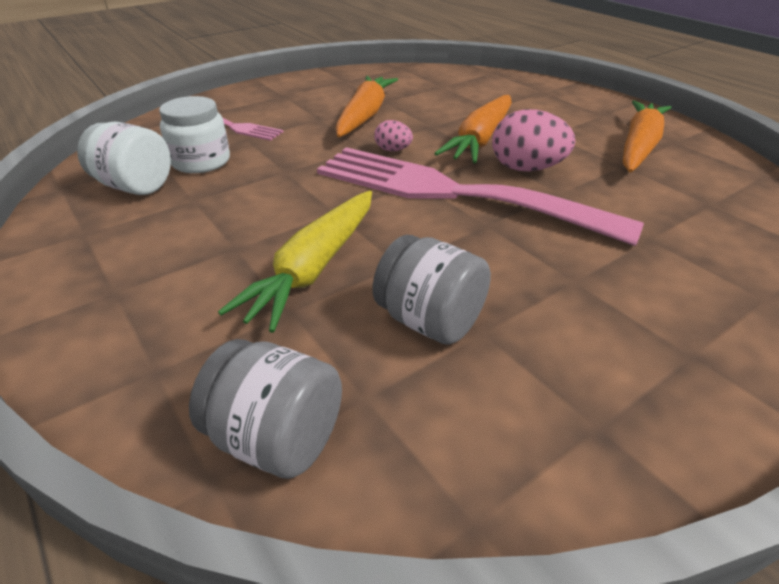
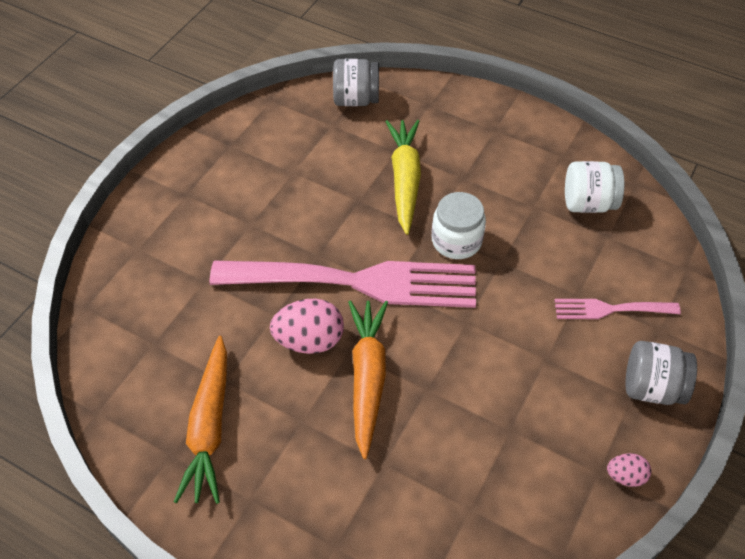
camera: 155 degrees right, 15 degrees up
white jar [159,96,230,173] -> white jar moved to [432,192,486,259]
orange carrot [336,76,398,137] -> none
grey jar [372,235,491,344] -> grey jar moved to [626,341,697,405]
pink egg [374,120,413,151] -> pink egg moved to [607,453,651,487]

